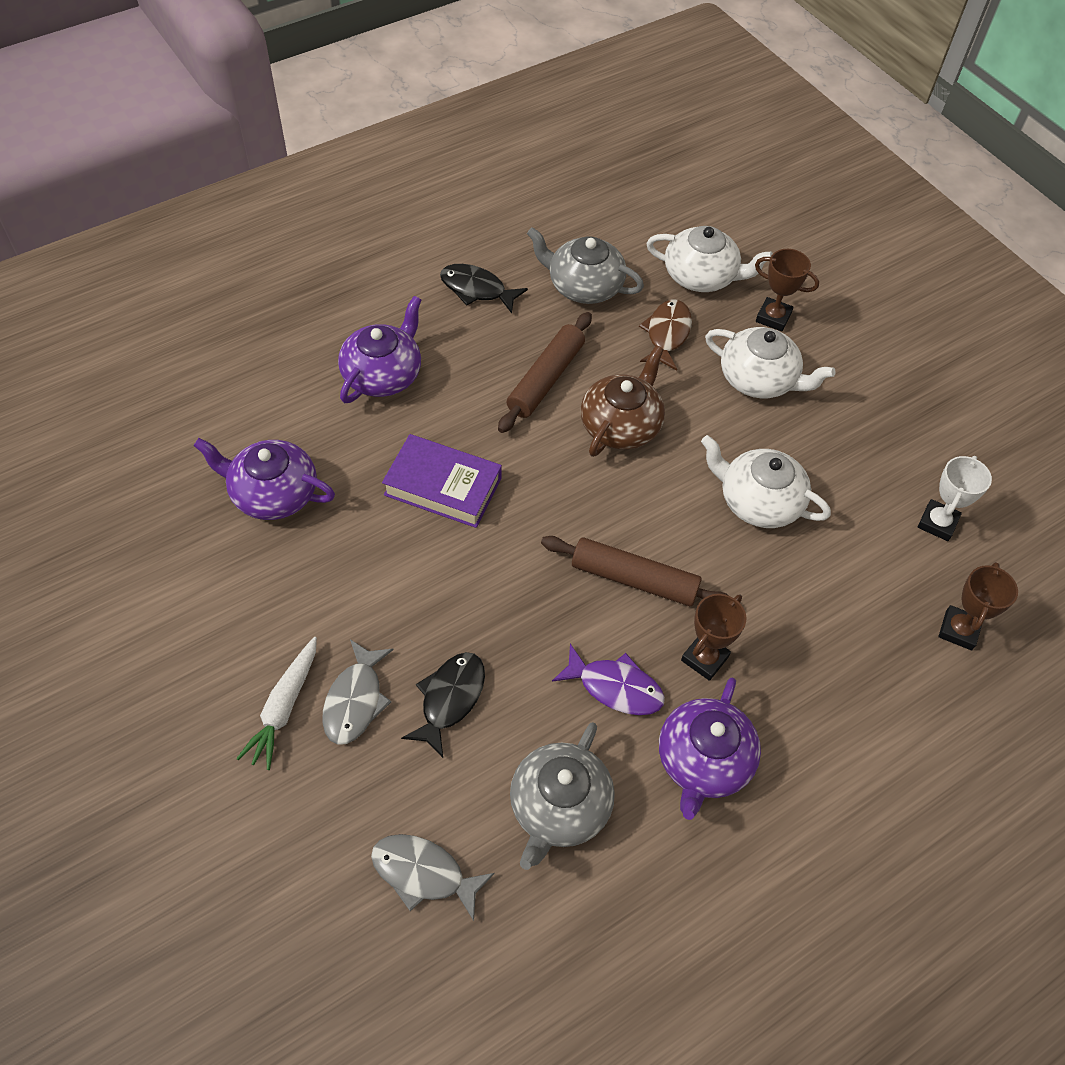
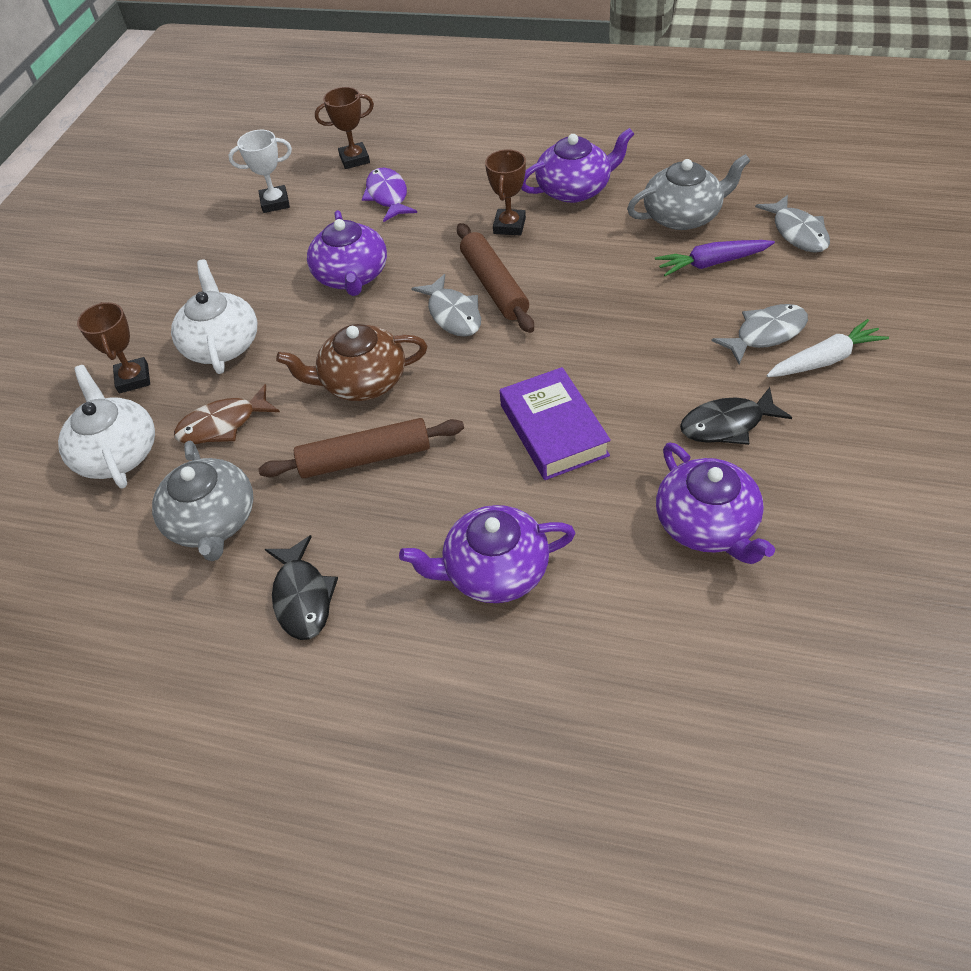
camera: 125 degrees left, 5 degrees down
black fish [401,652,485,758] -> black fish moved to [680,387,792,445]
purple fish [552,644,665,715] -> purple fish moved to [362,167,417,222]
brown trophy [681,594,746,681] -> brown trophy turned 75 degrees counterclockwise [485,149,526,236]
white teapot [701,435,831,528] -> purple teapot [307,210,387,296]
none -> grey fish [411,274,481,337]
none -> purple carrot [655,240,775,276]

